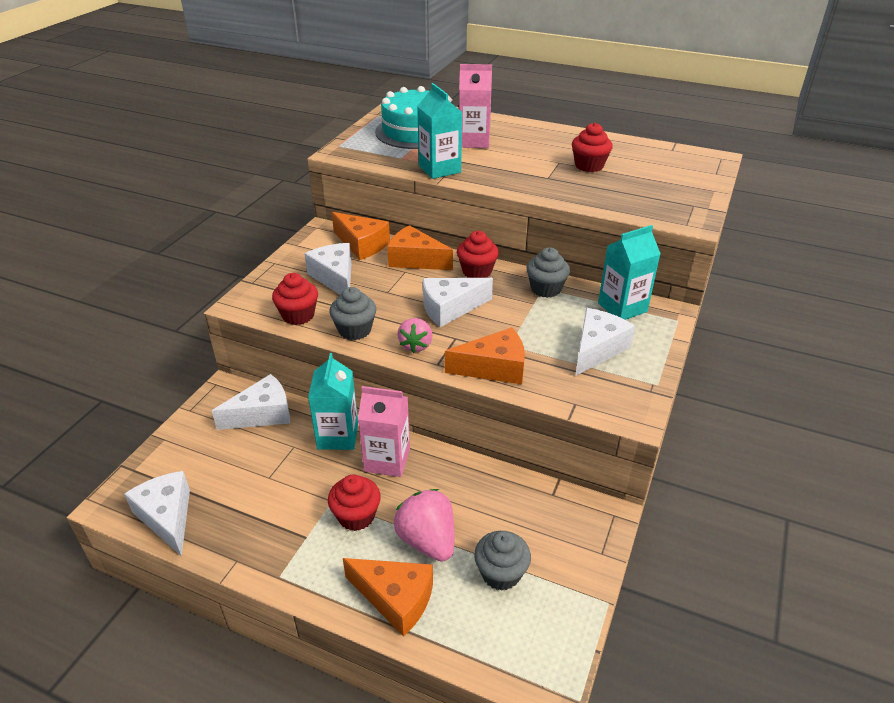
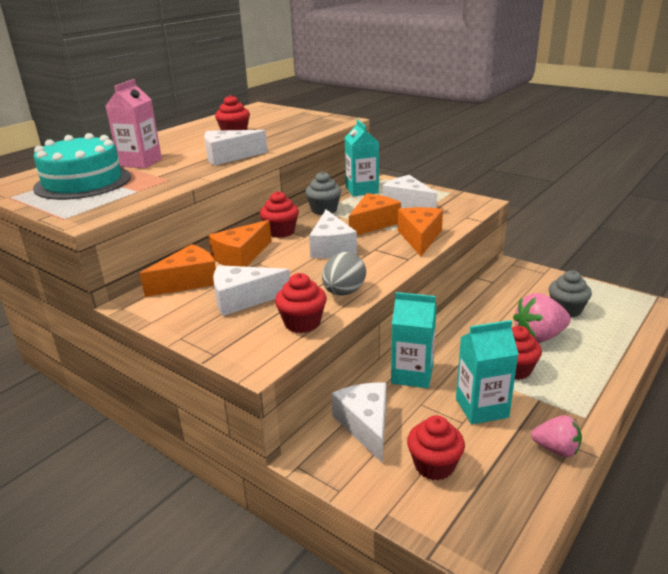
camera: 75 degrees left, 10 degrees down
white cheese [124,471,190,556] -> white cheese moved to [204,130,267,166]
grey cupcake [330,287,376,340] -> grey egg [322,252,366,296]
orange cheese [343,558,433,637] -> orange cheese moved to [349,193,401,235]
pink carton [358,386,410,477] -> none
pink strawberry [397,318,432,353] -> pink strawberry moved to [531,415,582,457]
turquoise carton [417,83,462,179] -> turquoise carton moved to [456,320,519,424]
none -> red cupcake [407,415,465,480]

